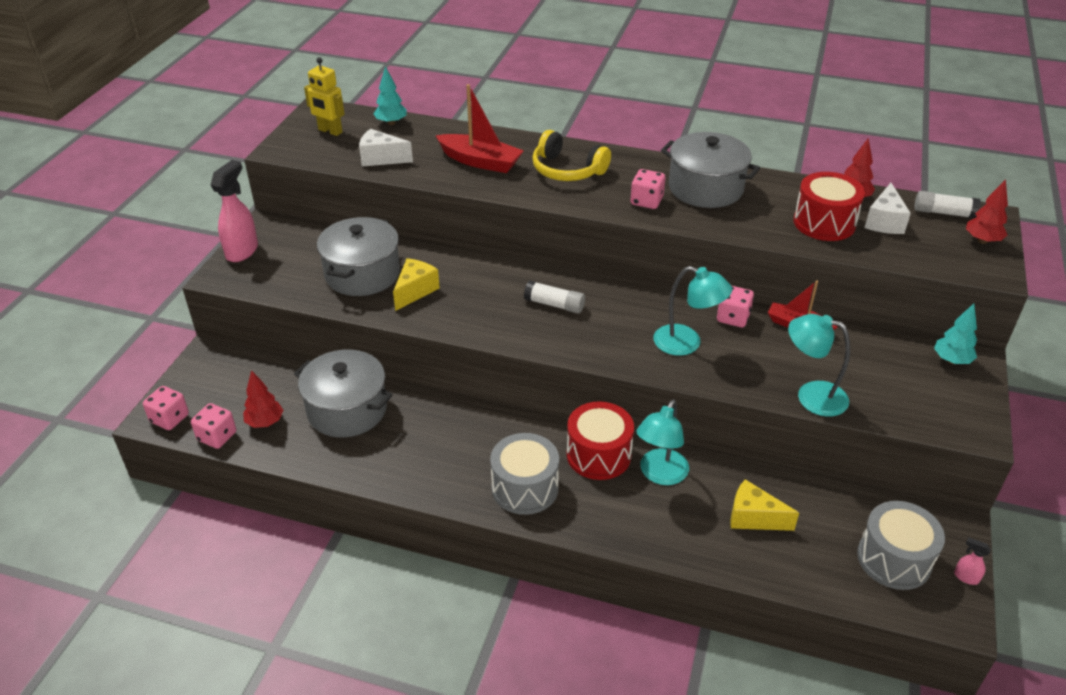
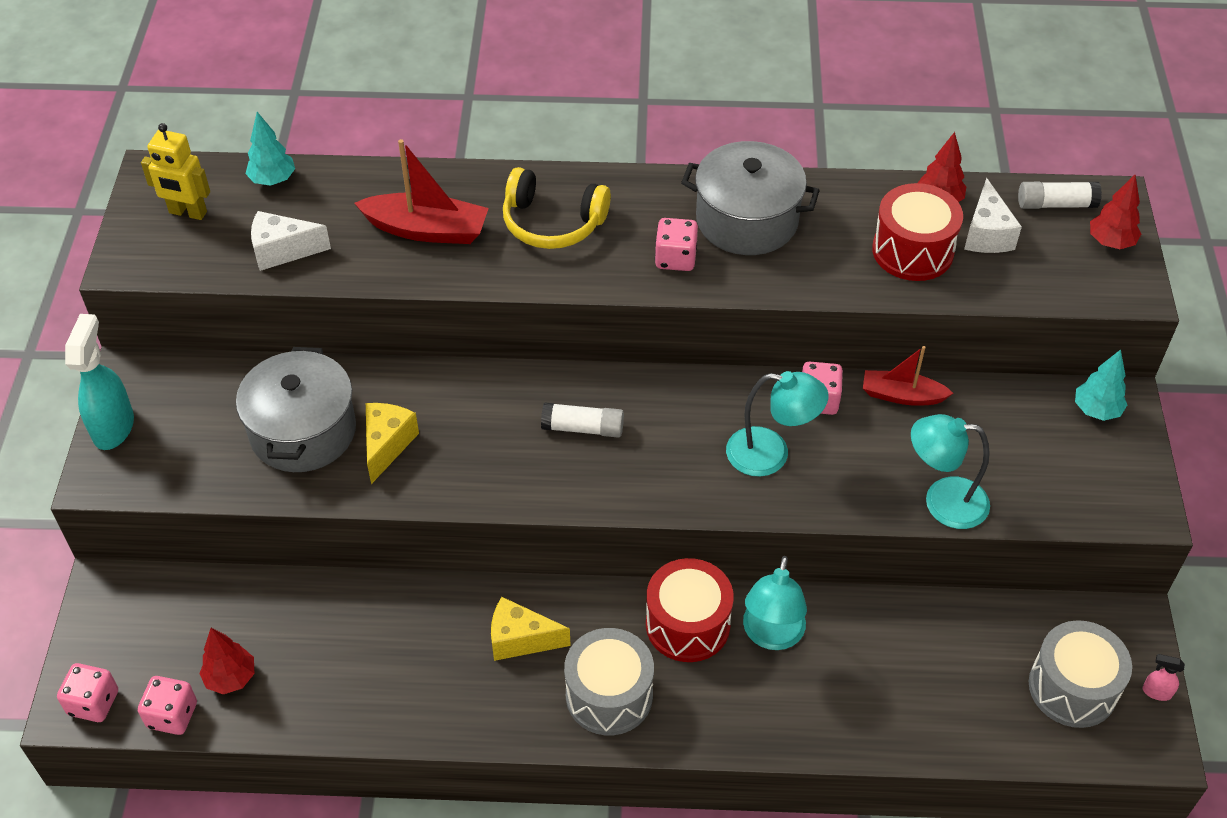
camera: 15 degrees left, 10 degrees up
pink spray bottle [211,160,258,262] -> turquoise spray bottle [65,314,134,450]
grey pot [294,350,392,437] -> none
yellow cheese [730,479,799,531] -> yellow cheese moved to [491,597,571,661]

